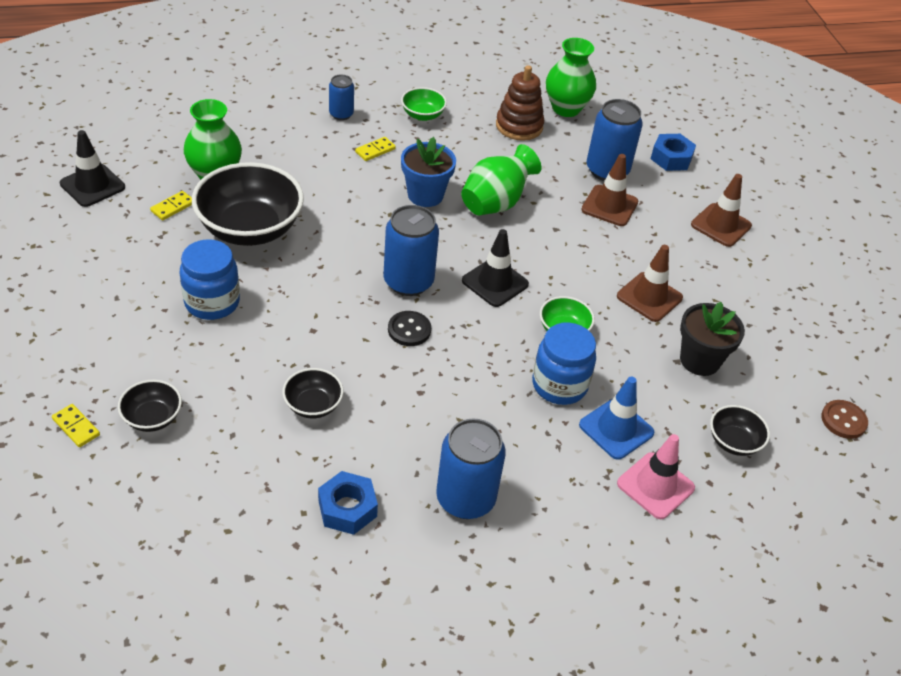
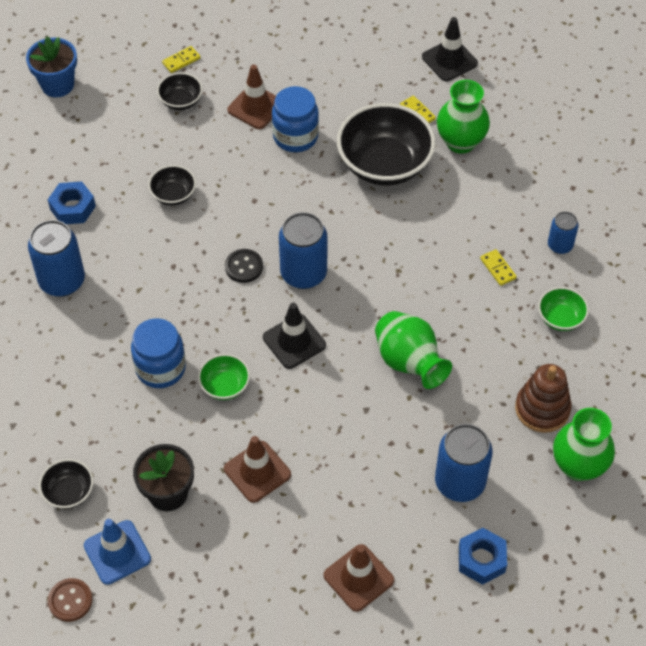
camera: 105 degrees right, 10 degrees up
blue flower pot [401,137,456,207] -> blue flower pot moved to [26,37,77,97]
blue traffic cone [579,377,654,460] -> blue traffic cone moved to [84,519,151,585]
brown traffic cone [581,154,638,226] -> brown traffic cone moved to [227,65,276,129]
pink traffic cone [617,434,695,519] -> none

